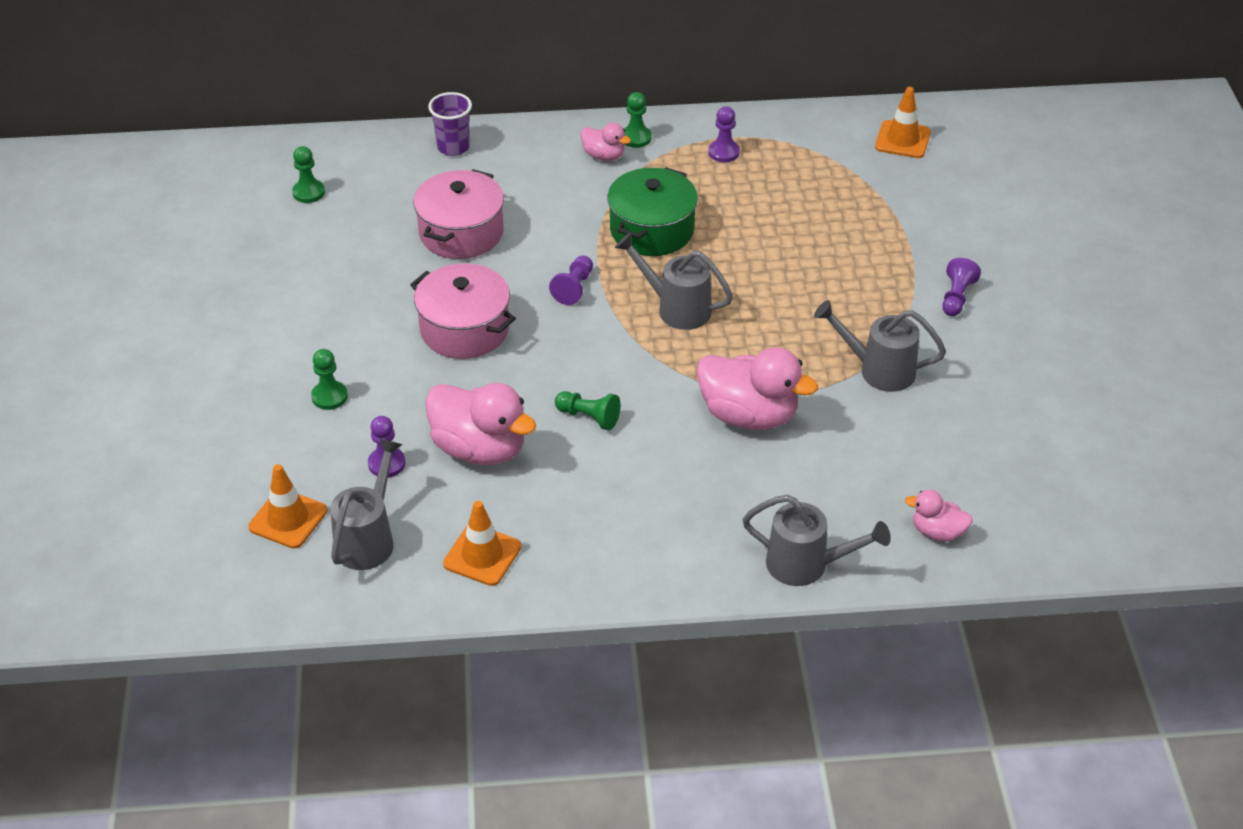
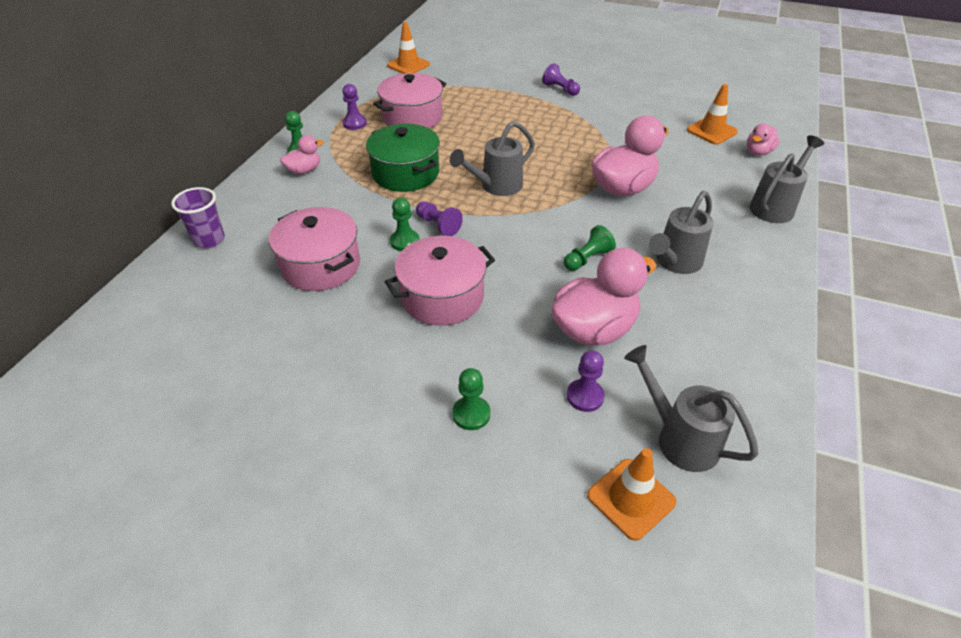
camera: 65 degrees left, 0 degrees up
green pawn [292,146,325,203] -> green pawn moved to [390,198,420,251]
orange traffic cone [443,501,521,586] -> orange traffic cone moved to [687,84,738,145]
grey watering can [814,300,946,392] -> grey watering can moved to [649,191,713,274]
none -> pink pot [373,73,446,129]

